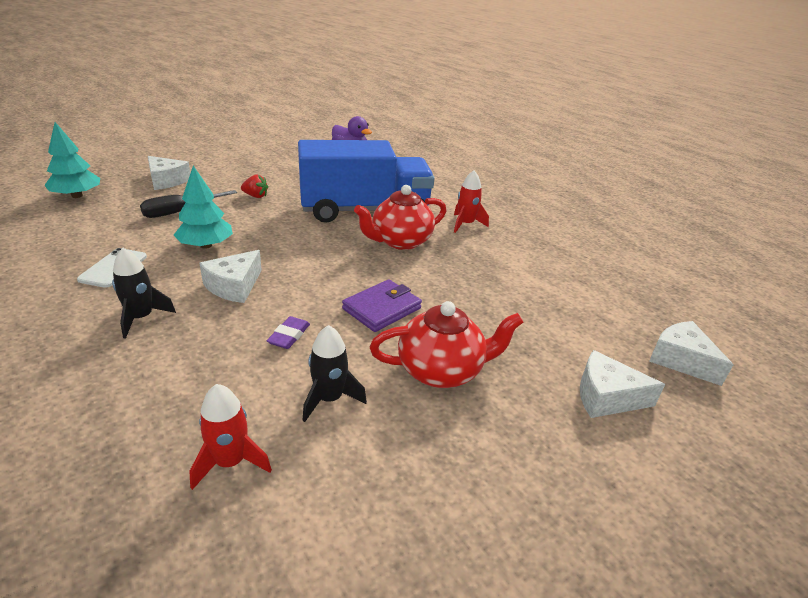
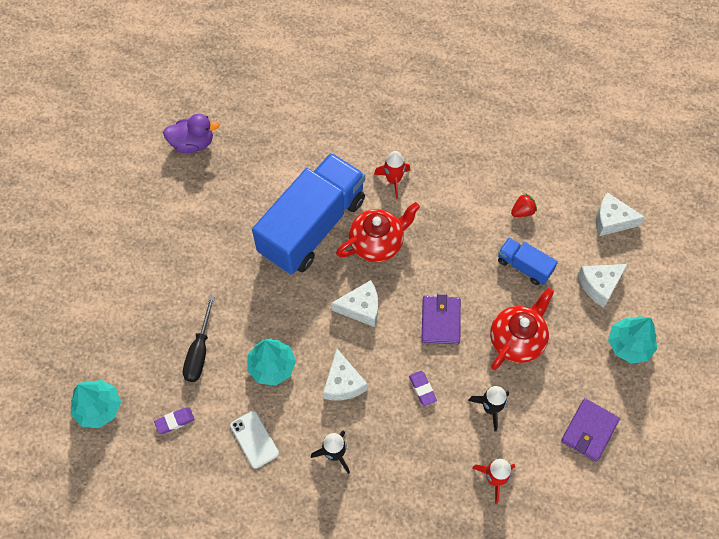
camera: 40 degrees left, 30 degrees up
white cheese [148,156,190,190] -> white cheese moved to [331,280,378,327]
red strawberry [241,174,268,198] -> red strawberry moved to [511,193,537,217]
red teapot [354,185,446,250] -> red teapot turned 135 degrees counterclockwise [336,202,420,262]
none -> purple eraser [154,407,195,434]
none -> blue truck [498,238,558,285]
none -> purple wallet [561,398,620,462]
none -> turquoise tree [608,316,657,364]

